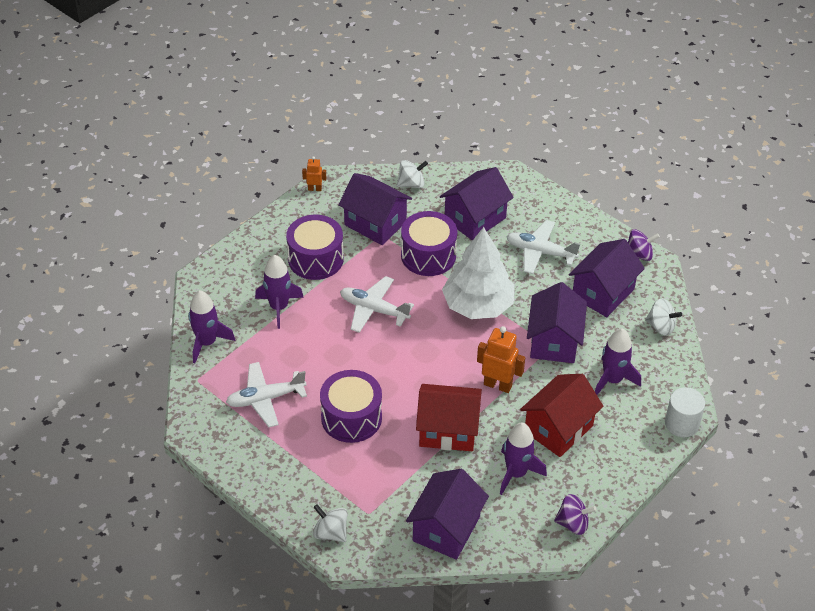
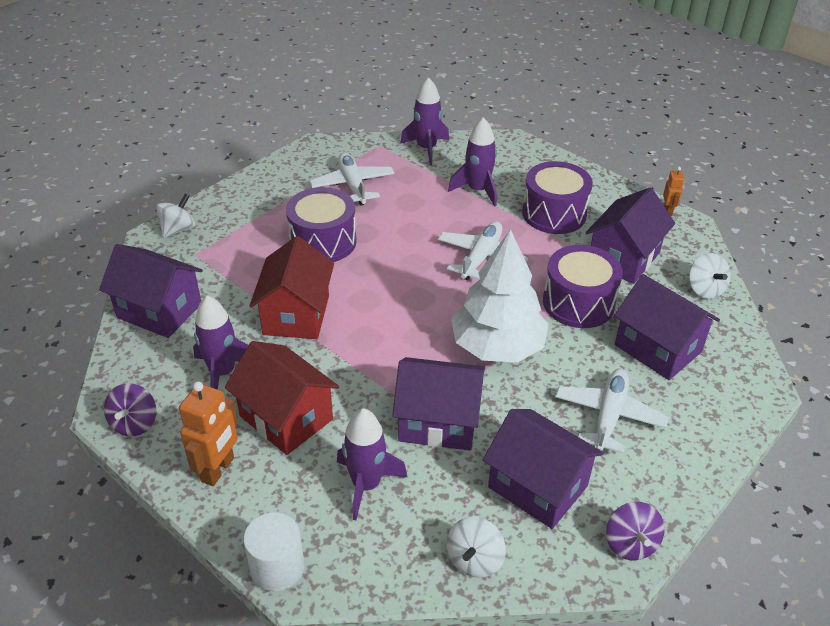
camera: 90 degrees right, 5 degrees down
orange robot [477,326,525,393] -> orange robot moved to [179,381,238,486]

